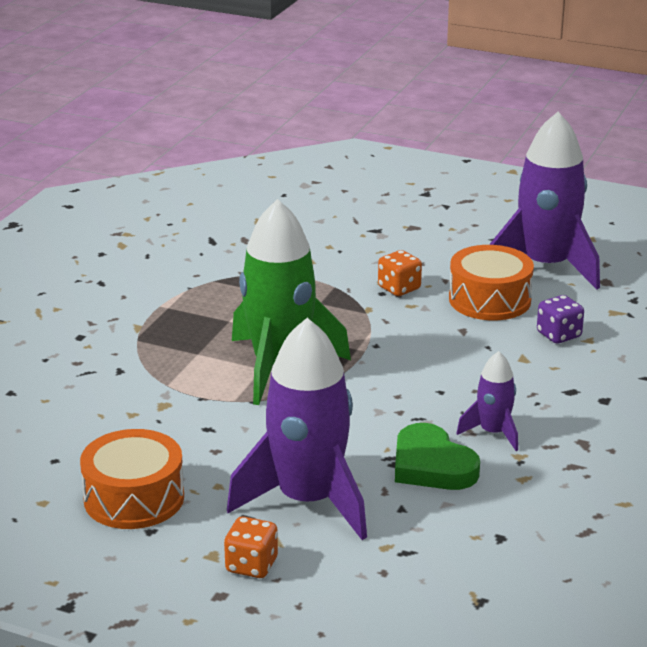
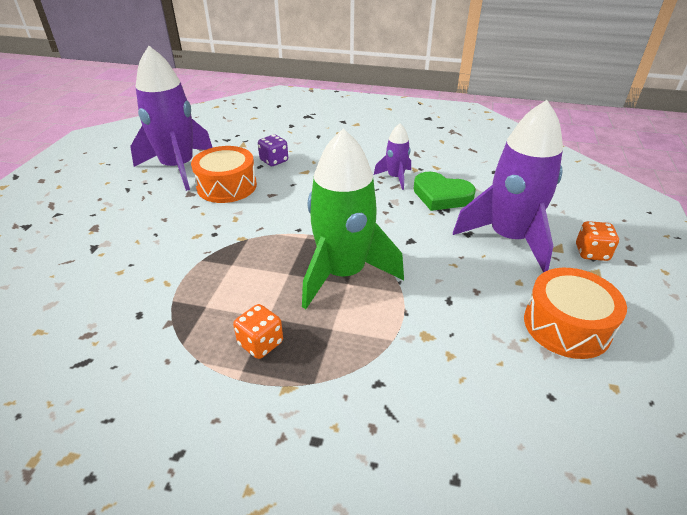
camera: 100 degrees left, 10 degrees up
orange dice [378,250,422,296] -> orange dice moved to [233,304,283,359]
green heart [395,423,480,490] -> green heart turned 75 degrees clockwise [413,172,476,211]

